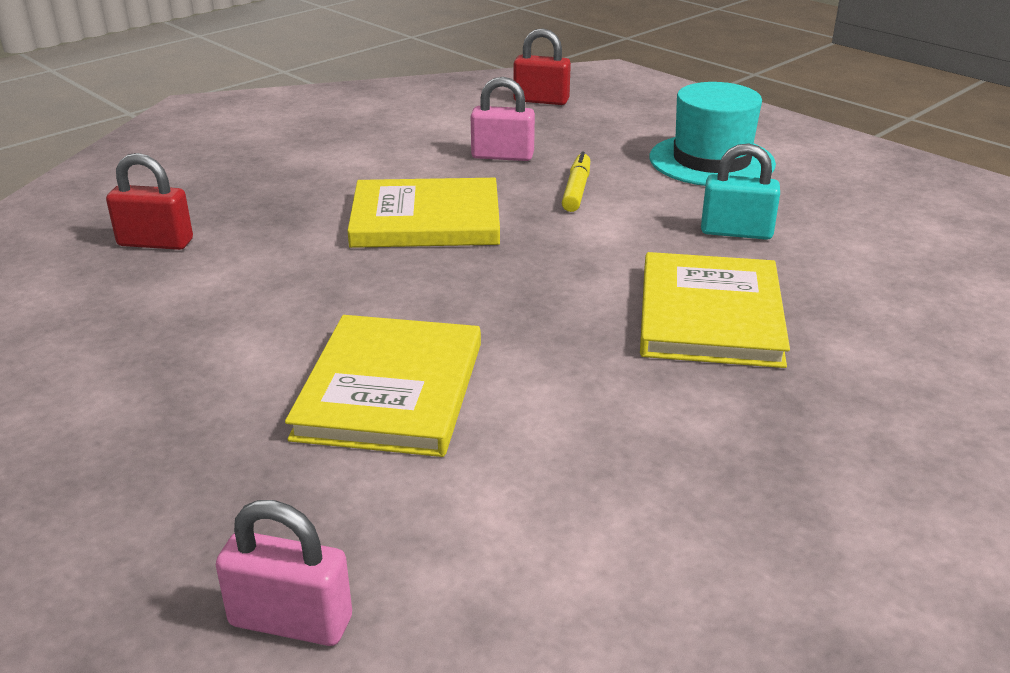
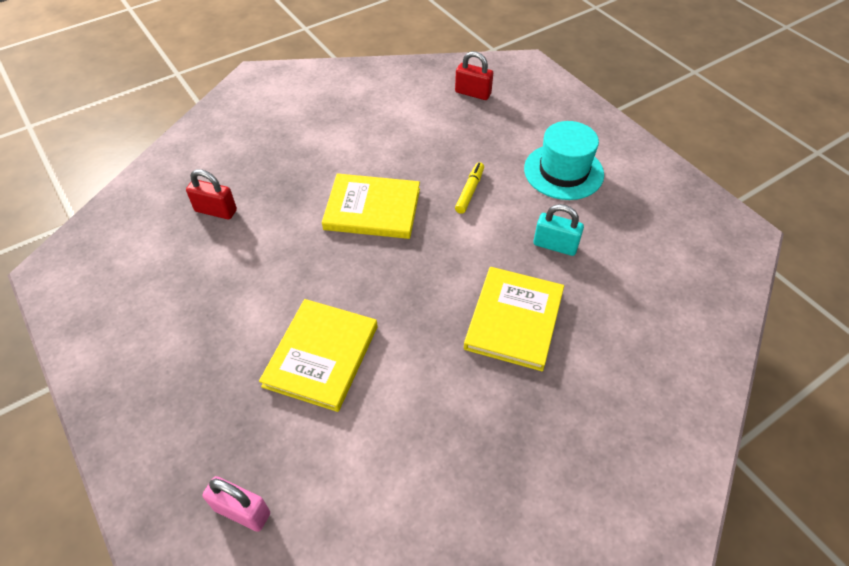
camera: 10 degrees right, 20 degrees up
pink padlock [471,77,535,161] -> none

